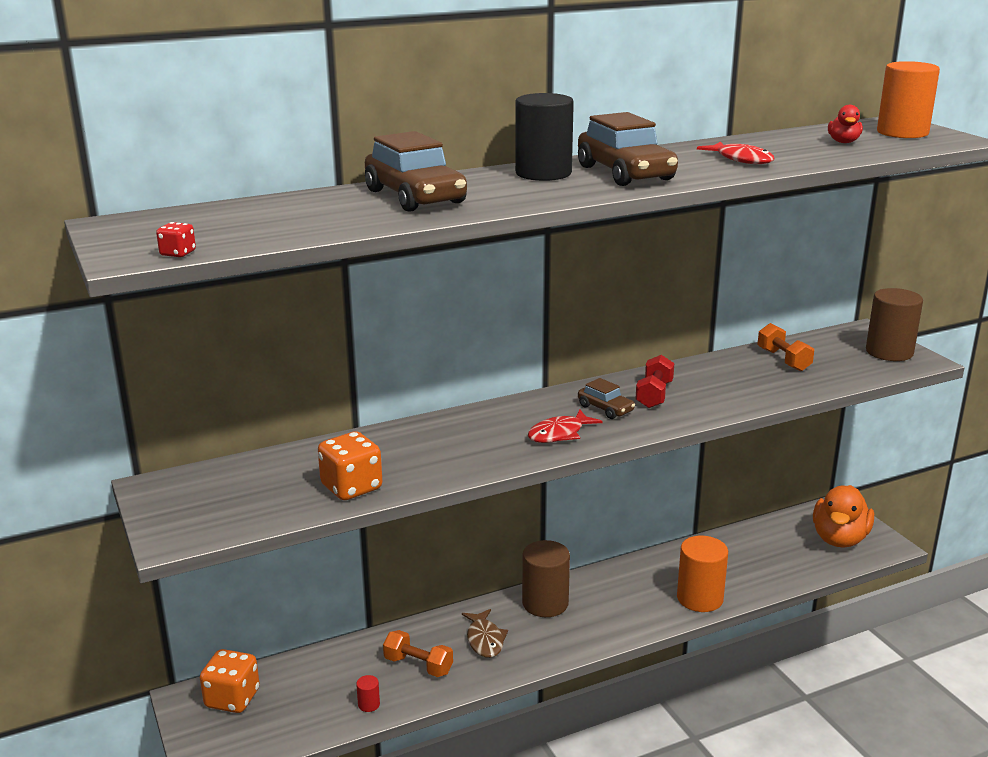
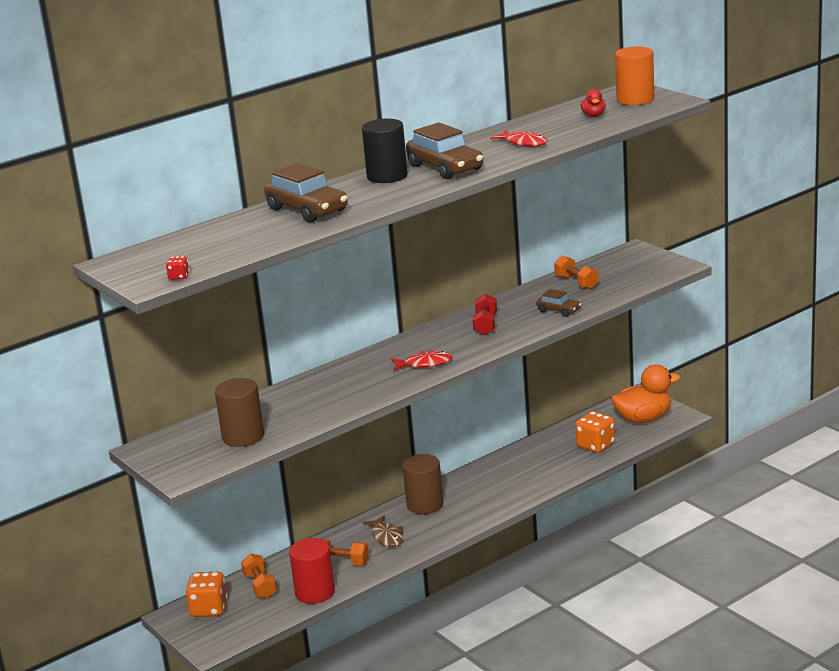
camera: 10 degrees left, 0 degrees up
orange dice [318,431,382,500] -> orange dice moved to [575,411,615,453]
red cylinder [356,675,380,712] -> red cylinder [289,538,335,604], size x2.39
red fish [528,410,603,443] -> red fish turned 135 degrees counterclockwise [391,351,452,371]
brown car [578,378,635,419] -> brown car moved to [536,289,581,317]
orange cylinder [677,536,728,612] -> none
orange duck [813,485,874,548] -> orange duck turned 120 degrees counterclockwise [611,365,680,423]
brown cylinder [866,288,923,361] -> brown cylinder moved to [215,378,264,447]
none -> orange dumbbell [241,553,277,599]

